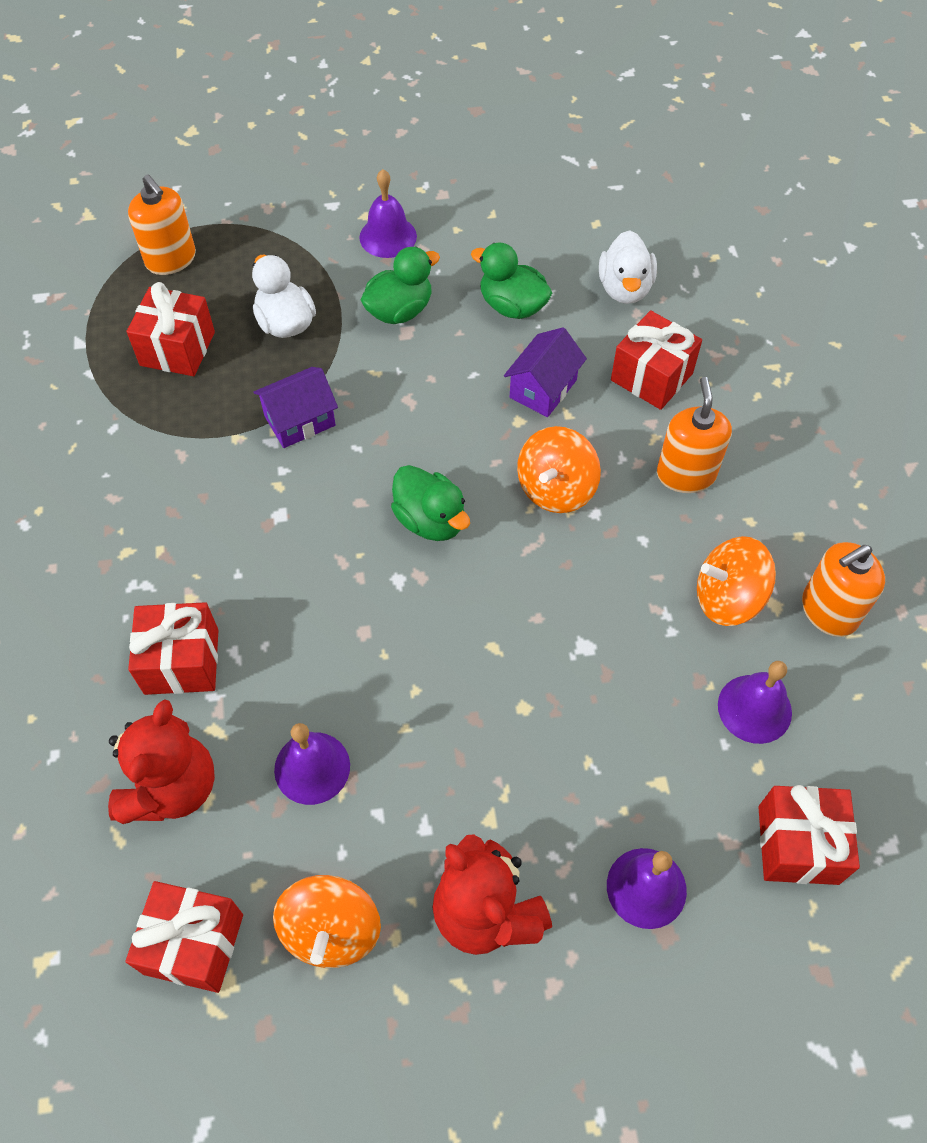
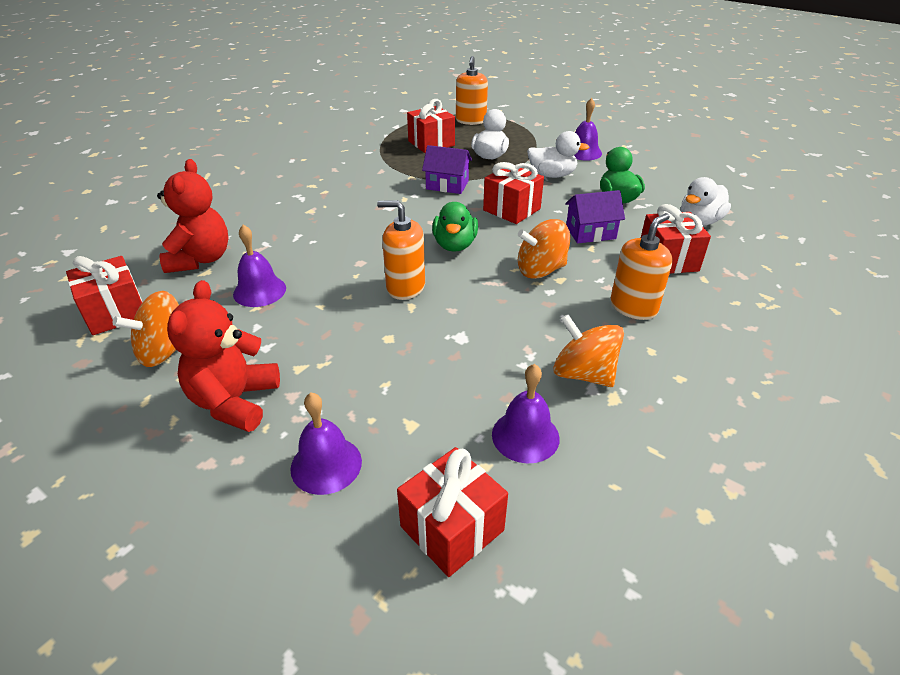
camera: 45 degrees right, 20 degrees down
red teddy bear [108,699,215,824] -> red teddy bear turned 60 degrees counterclockwise [157,159,228,273]
red gift [128,602,218,695] -> red gift moved to [483,162,544,224]
green duck [361,247,440,324] -> white duck [527,131,589,178]
orange soap dispenser [802,542,885,637] -> orange soap dispenser moved to [377,200,425,300]

